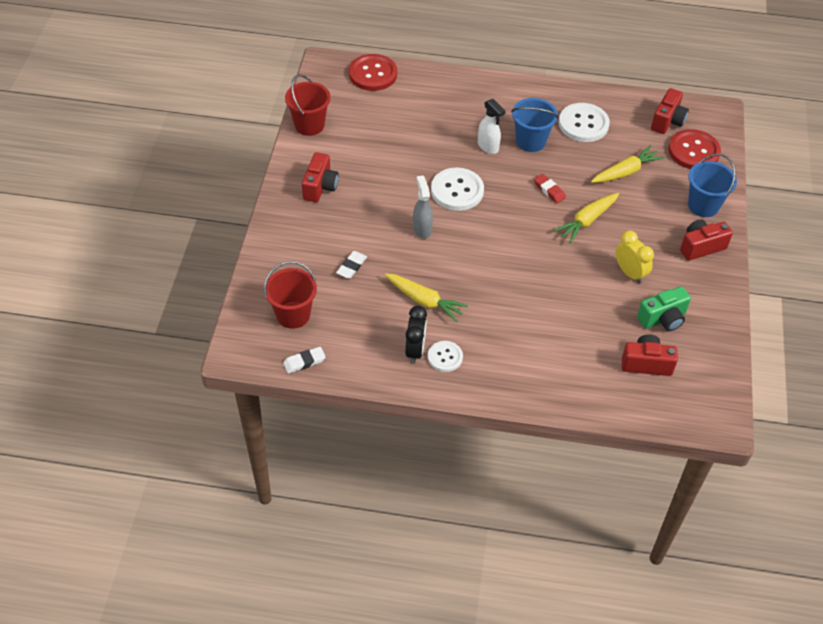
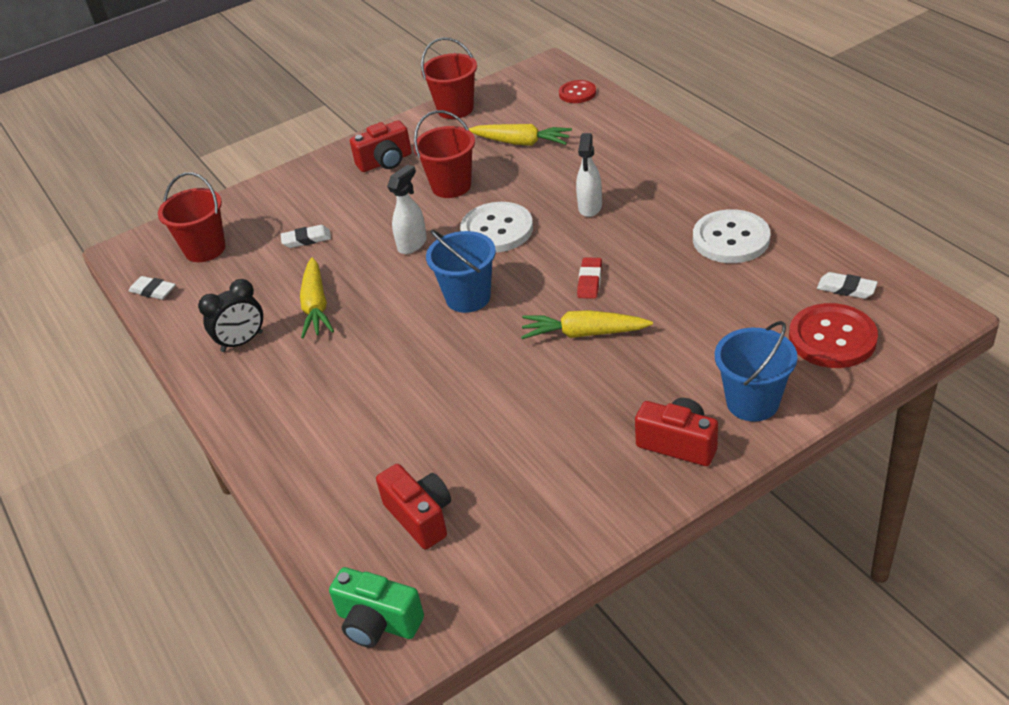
camera: 55 degrees right, 10 degrees down
red button [349,54,397,91] -> red button [559,80,596,103], size x0.59
grey spray bottle [413,175,433,239] -> white spray bottle [387,165,427,254]
white button [428,341,463,372] -> none
blue bucket [511,98,559,152] -> blue bucket moved to [426,230,496,313]
yellow carrot [591,145,664,183] -> yellow carrot moved to [469,124,572,146]
yellow clock [616,230,654,284] -> none
green camera [637,286,691,331] -> green camera moved to [329,567,424,648]
red camera [651,88,689,134] -> white eraser [817,272,878,299]
none -> red bucket [414,110,475,198]

